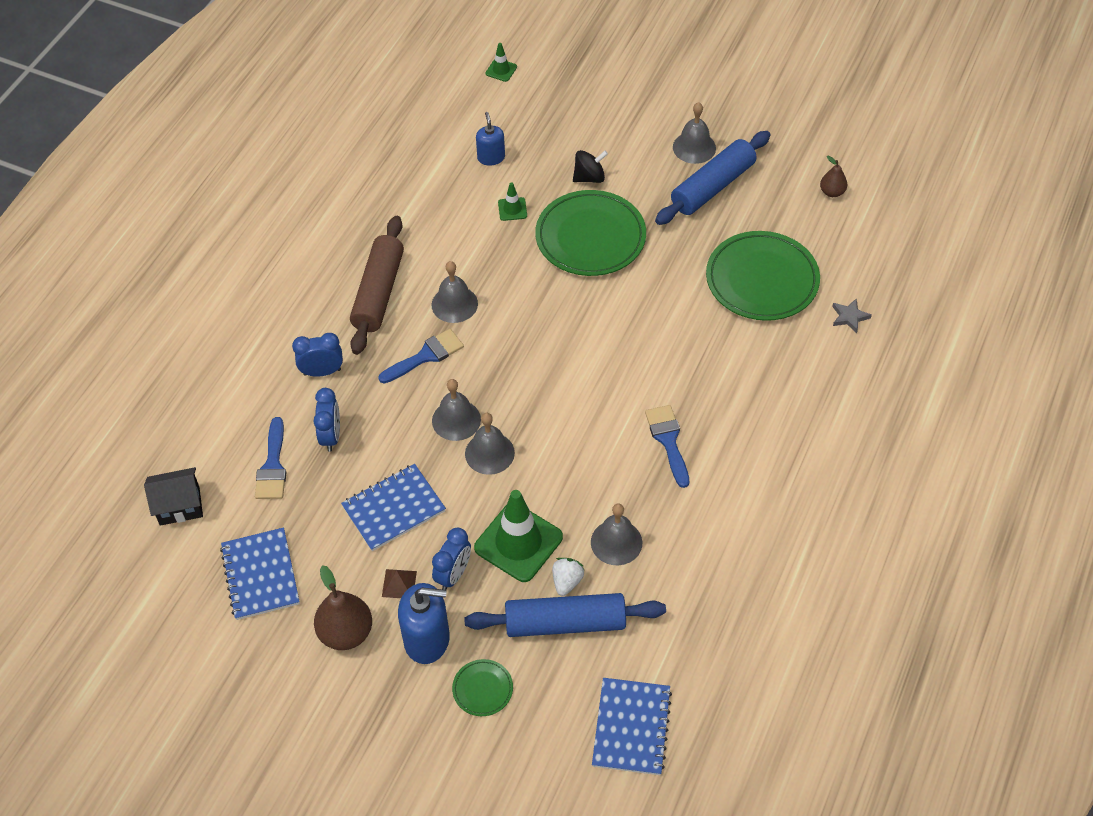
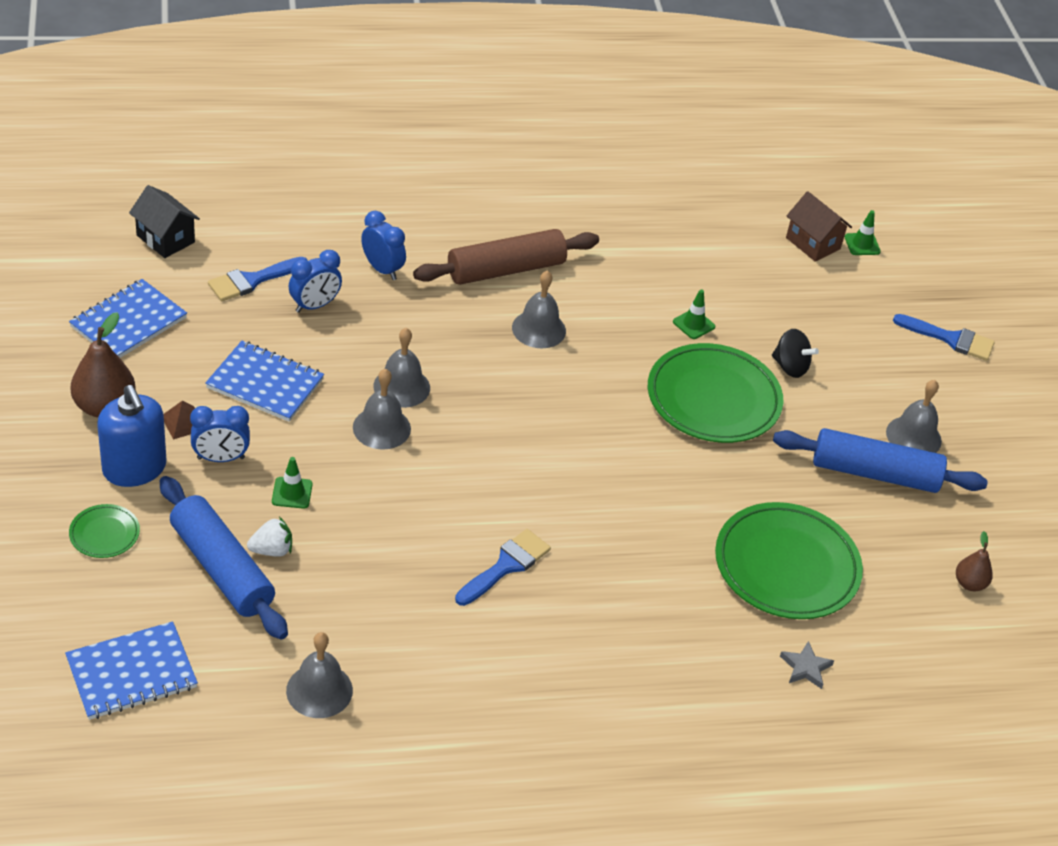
camera: 50 degrees right, 10 degrees down
blue brush [379,329,464,383] -> blue brush moved to [893,314,995,361]
green traffic cone [474,490,563,582] -> green traffic cone [272,457,312,509], size x0.46
blue soap dispenser [476,112,505,166] -> none
grey bell [591,503,642,565] -> grey bell moved to [286,632,353,718]
none -> brown house [786,191,852,262]

